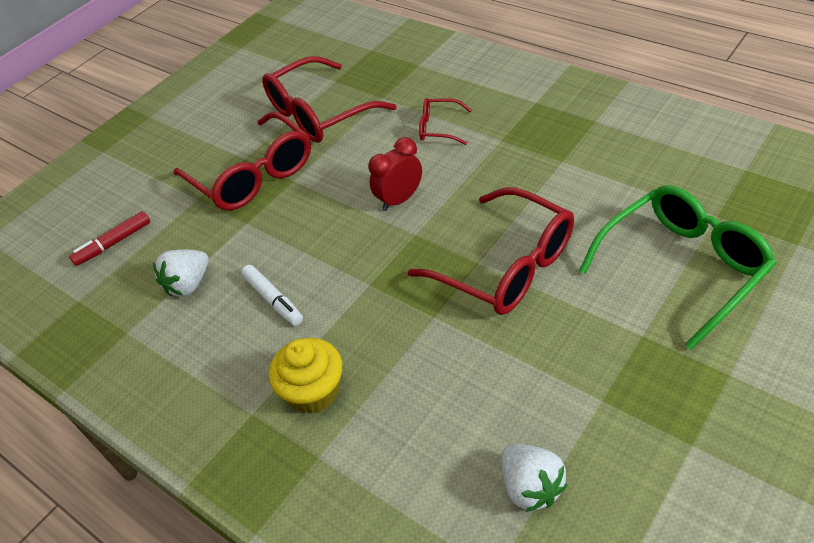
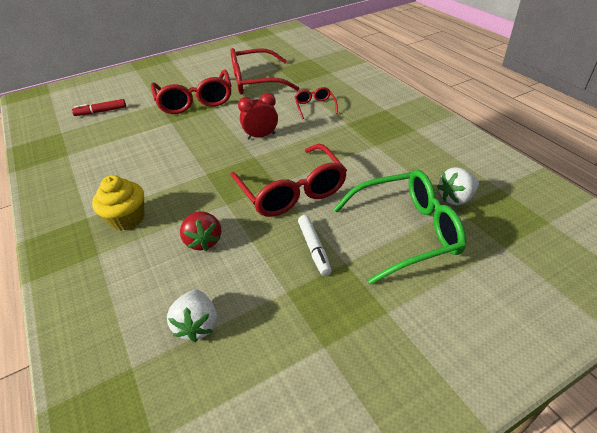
camera: 20 degrees right, 5 degrees down
white strawberry [153,249,209,297] -> white strawberry moved to [437,167,479,205]
white marker [241,265,303,326] -> white marker moved to [298,215,332,276]
red glasses [419,98,472,145] -> red glasses turned 45 degrees clockwise [295,87,338,119]
none -> red strawberry [180,211,222,251]

